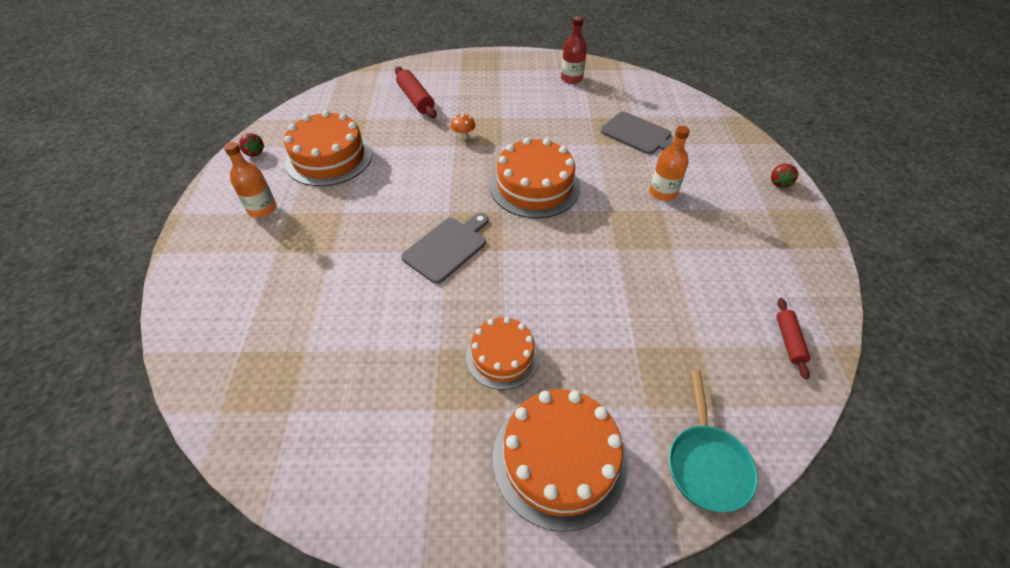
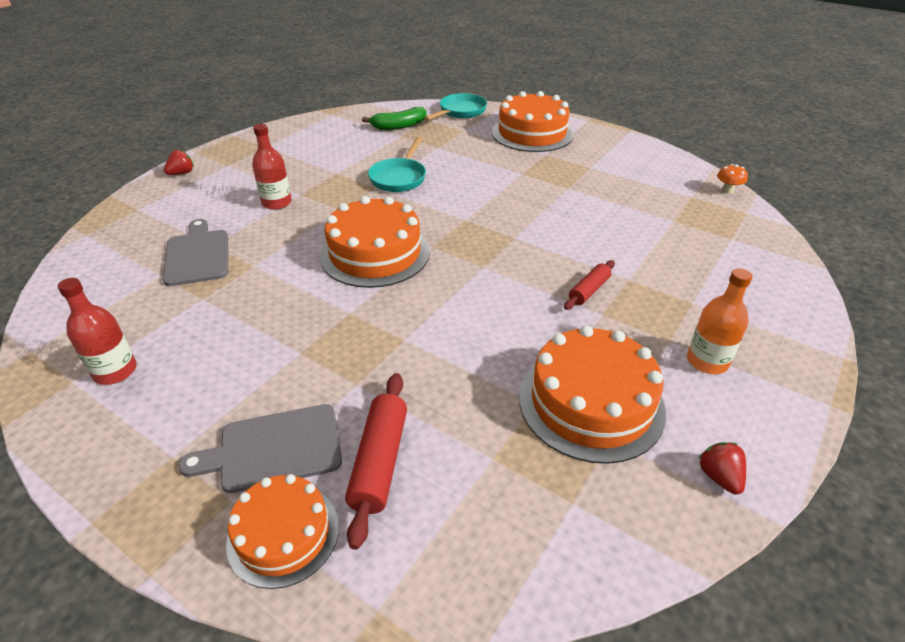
camera: 145 degrees left, 10 degrees down
grey cutting board [401,213,489,284] -> grey cutting board moved to [178,404,342,493]
orange mushroom [451,113,475,140] -> orange mushroom moved to [717,164,748,194]
orange cake [466,317,540,390] -> orange cake moved to [226,474,339,589]
orange bottle [650,126,690,201] -> red bottle [252,124,292,210]
red rolling pin [776,298,810,379] -> red rolling pin moved to [564,260,615,310]
none -> green banana [362,107,427,130]
none -> turquoise pan [368,137,426,192]

